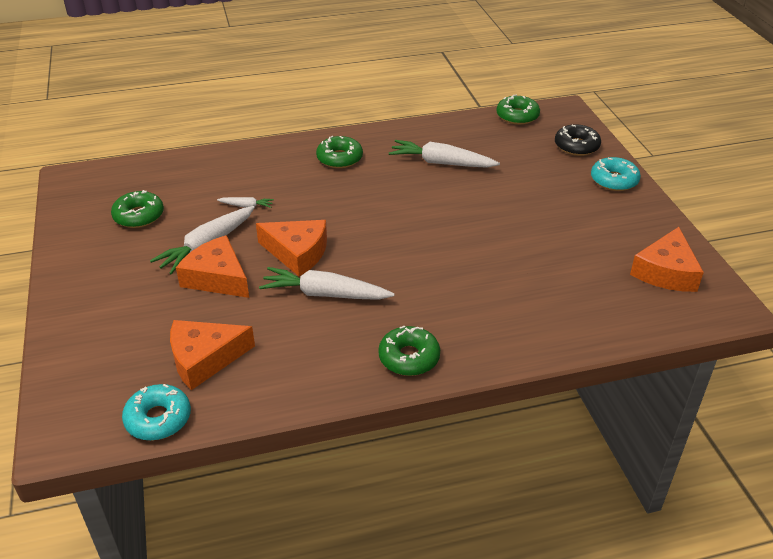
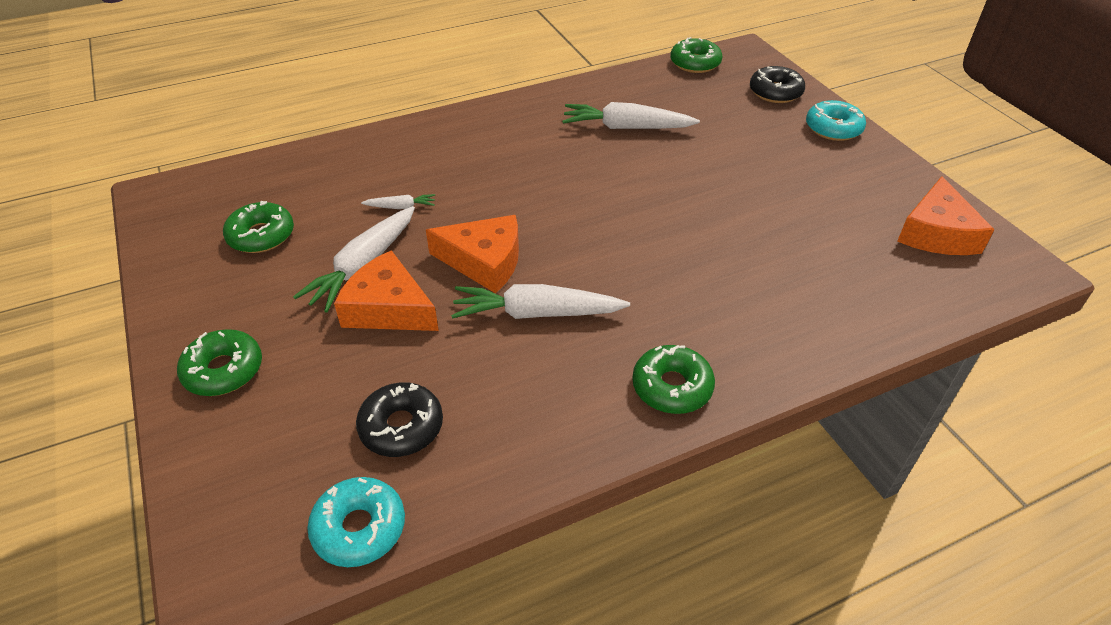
camera: 10 degrees left, 5 degrees up
orange cheese [170,320,255,390] -> black donut [356,382,443,457]
green donut [316,136,363,168] -> green donut moved to [177,329,262,396]

